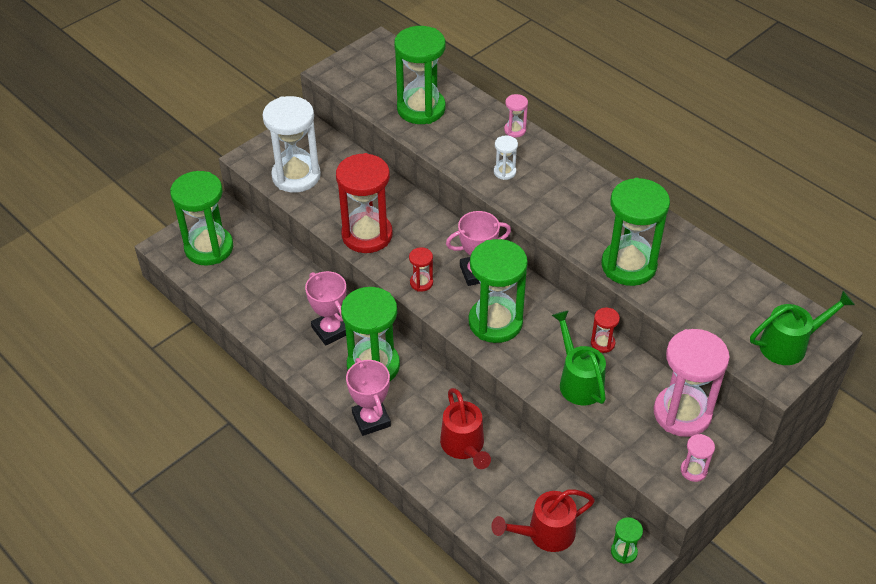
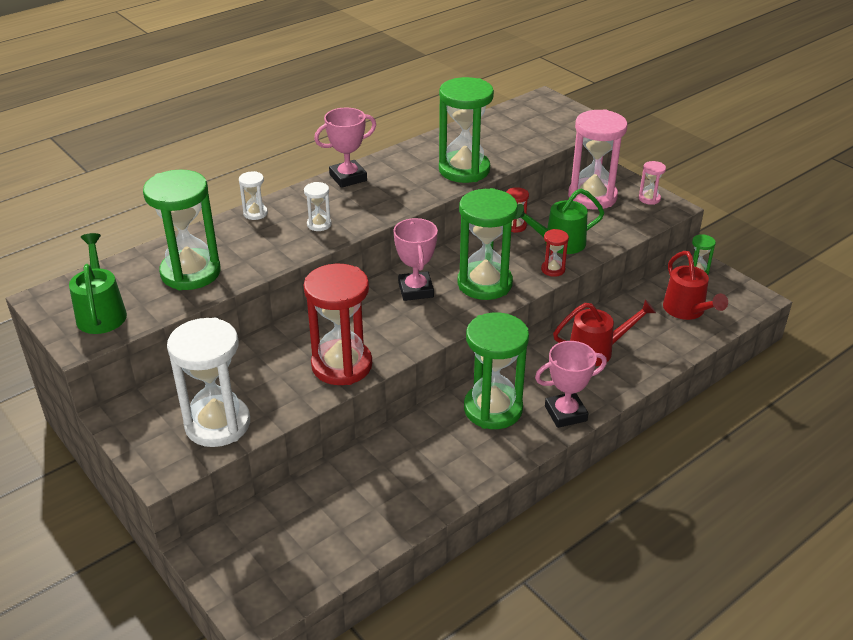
camera: 85 degrees left, 10 degrees down
green hourglass [170,171,233,266] -> none
pink trophy [305,271,346,346] -> pink trophy moved to [314,108,376,188]
red hourglass [409,247,433,292] -> red hourglass moved to [541,229,569,277]
pink hourglass [504,94,528,137] -> white hourglass [239,171,268,220]
green watering can [750,291,855,365] -> green watering can moved to [69,233,127,334]

